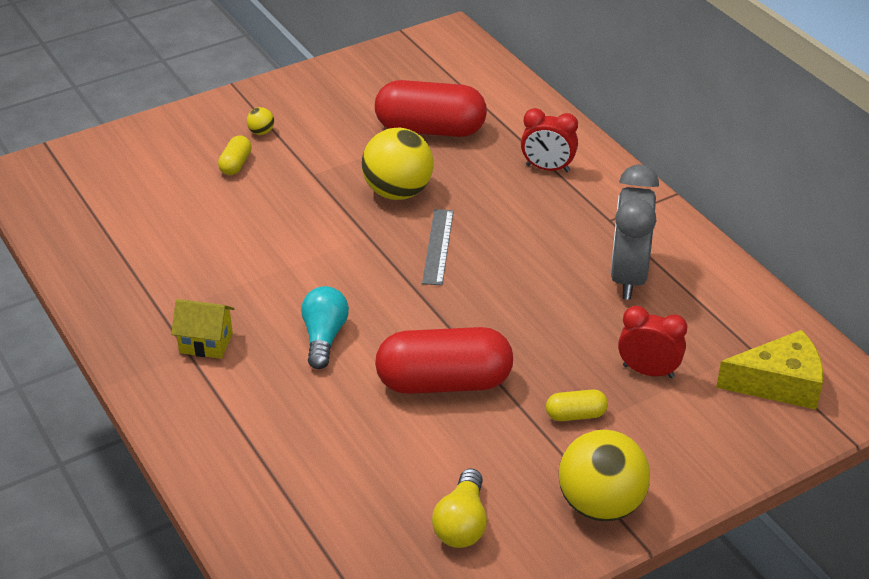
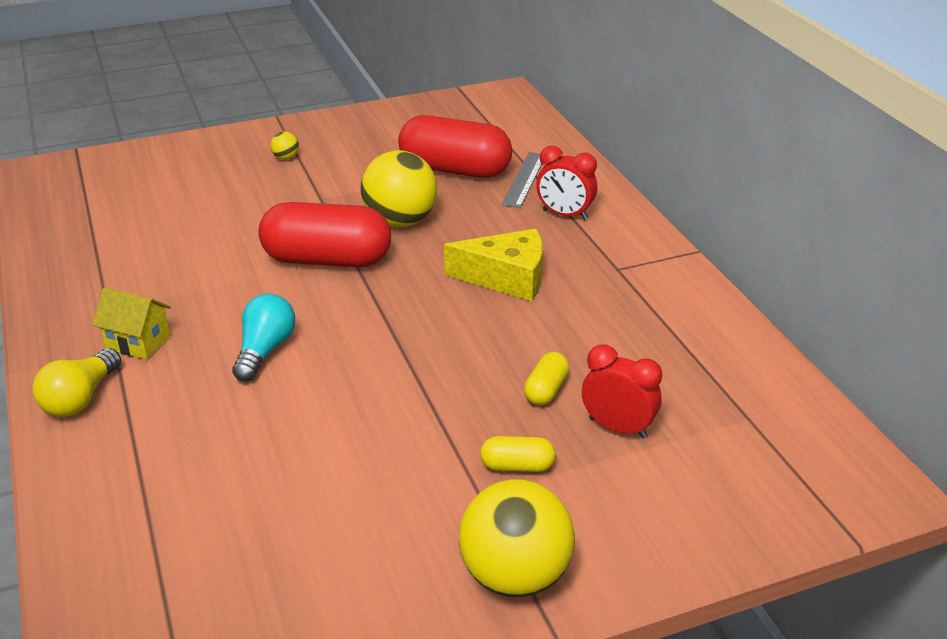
camera: 10 degrees right, 5 degrees down
yellow capsule [218,135,252,175] -> yellow capsule moved to [524,352,569,405]
red capsule [375,327,513,394] -> red capsule moved to [258,202,391,267]
grey ruler [422,209,454,285] -> grey ruler moved to [502,152,542,208]
yellow light bulb [432,469,487,548] -> yellow light bulb moved to [32,348,121,417]
grey clock [610,164,659,300] -> none
yellow cheese [716,330,823,409] -> yellow cheese moved to [444,229,543,301]

